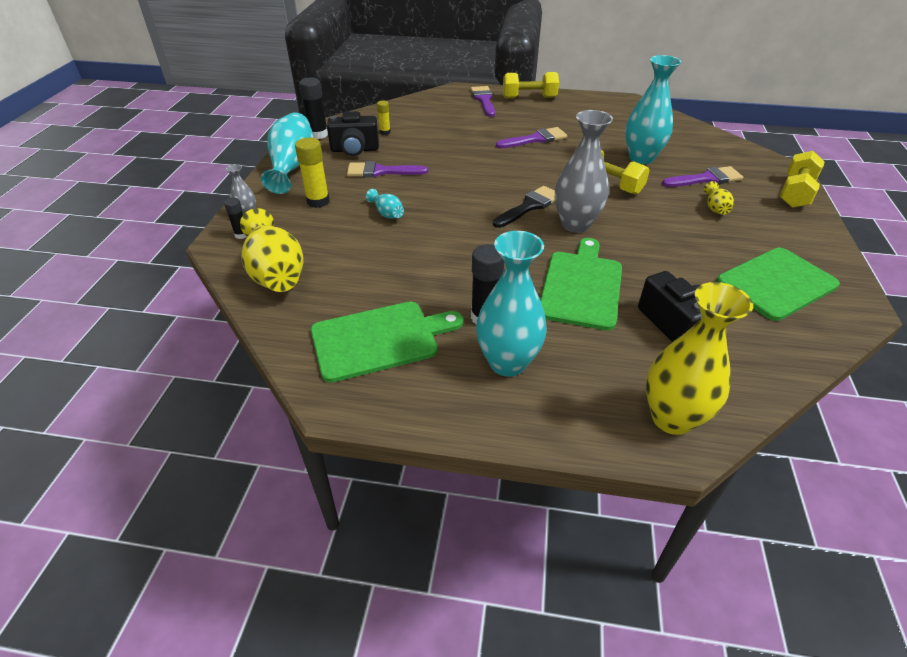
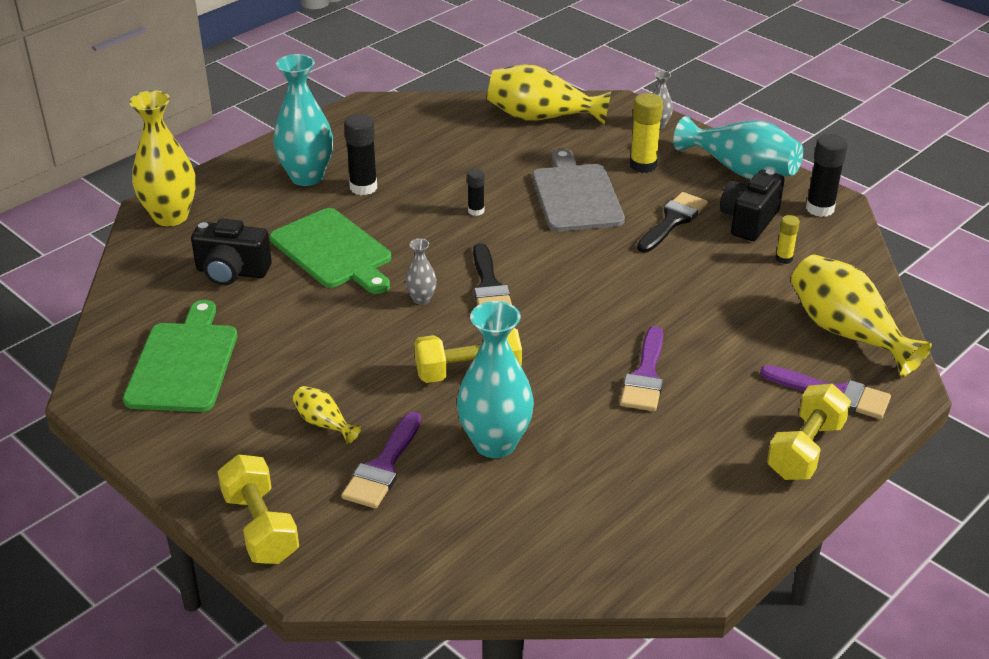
camera: 125 degrees right, 5 degrees down
black glue stick [224,198,247,239] -> black glue stick moved to [467,169,485,216]
green cutting board [311,302,463,383] -> none
purple brush [347,161,428,177] -> black brush [637,192,708,253]
turquoise vase [366,189,404,219] -> grey cutting board [532,148,625,232]
grey vase [555,110,613,233] -> grey vase [405,239,437,305], size x0.47
none -> yellow vase [791,255,932,377]

